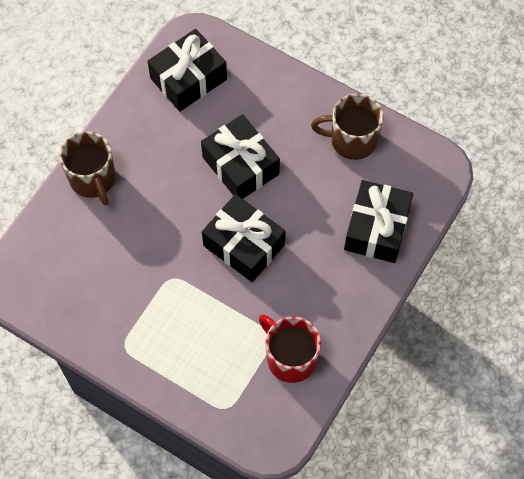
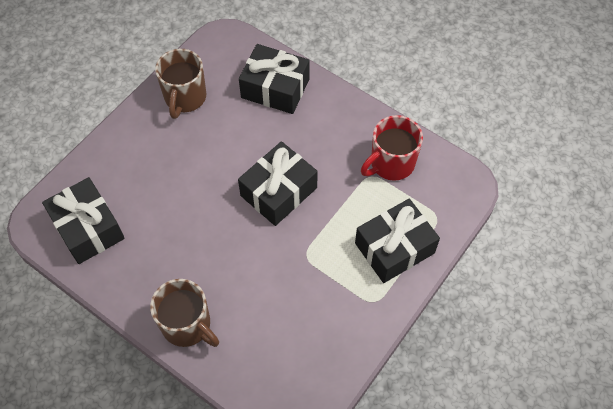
camera: 85 degrees left, 5 degrees down
brown mug [59,131,116,206] -> brown mug turned 60 degrees clockwise [150,279,219,347]
black gift [201,114,280,199] -> black gift moved to [355,199,440,283]

